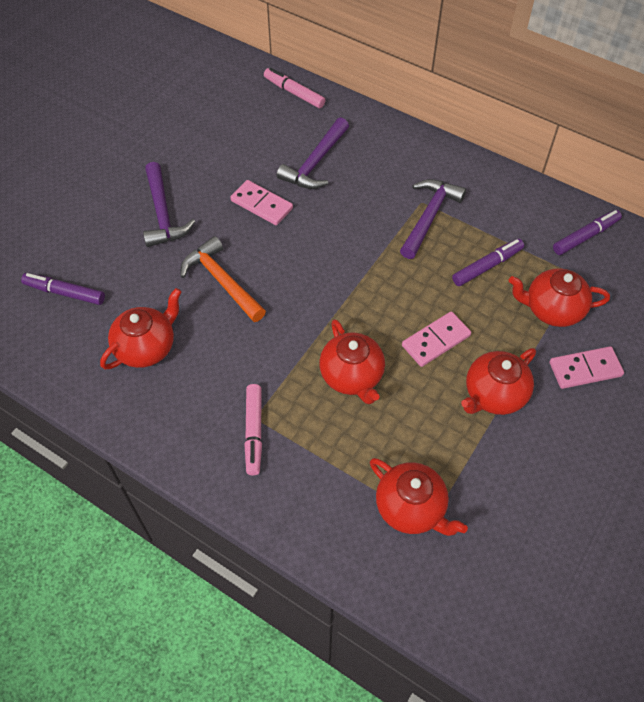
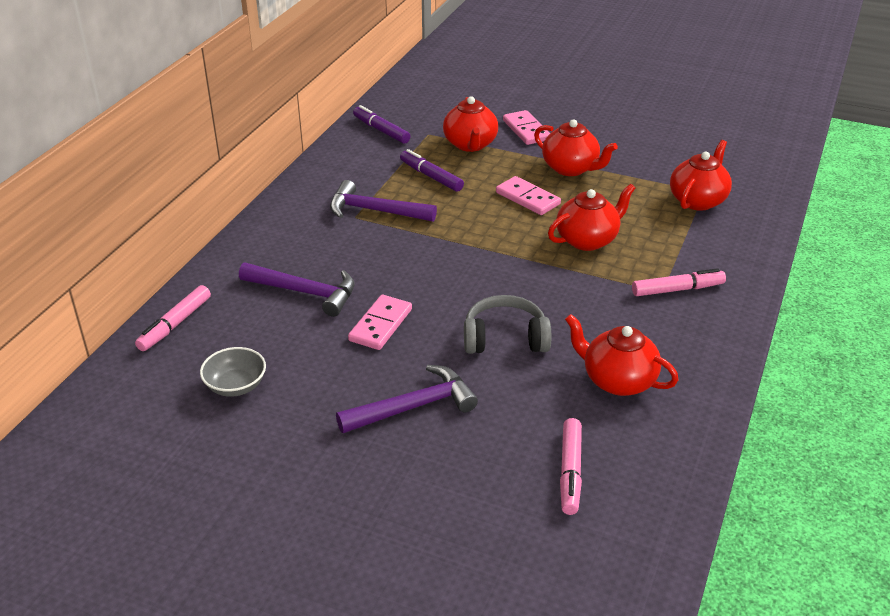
camera: 100 degrees left, 20 degrees down
purple marker [21,273,105,305] -> pink marker [560,418,582,515]
orange hammer [180,236,266,322] -> grey headphones [464,295,551,354]
none -> grey bowl [200,347,266,397]

